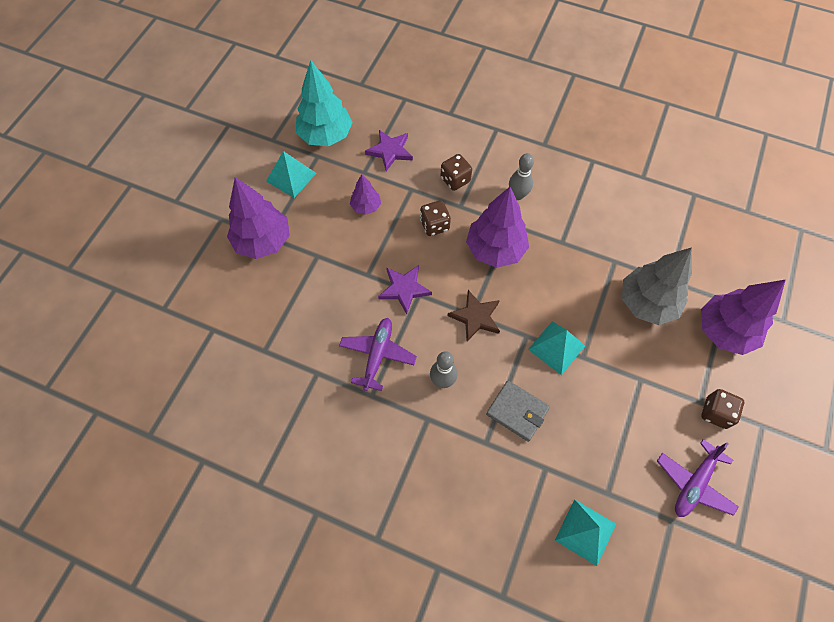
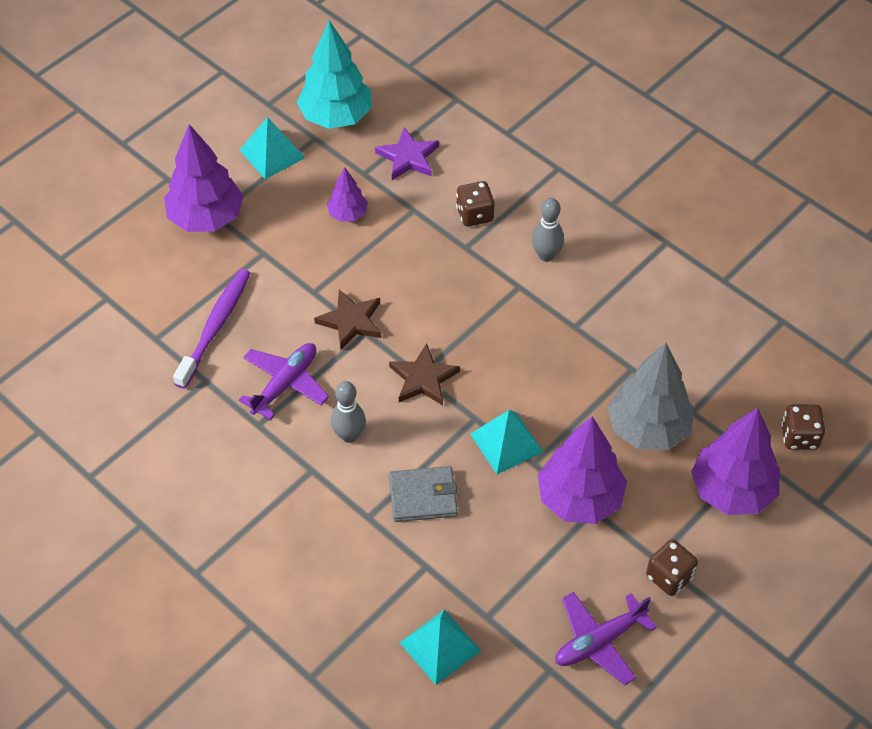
camera: 20 degrees right, 10 degrees down
purple star [378,265,432,314] -> brown star [314,289,382,350]
brown dice [420,200,451,236] -> brown dice moved to [781,404,825,450]
purple tree [466,187,529,268] -> purple tree moved to [538,416,627,524]
grey wallet [486,380,550,442] -> grey wallet turned 60 degrees counterclockwise [389,466,458,522]
none -> purple toothbrush [173,269,251,389]

